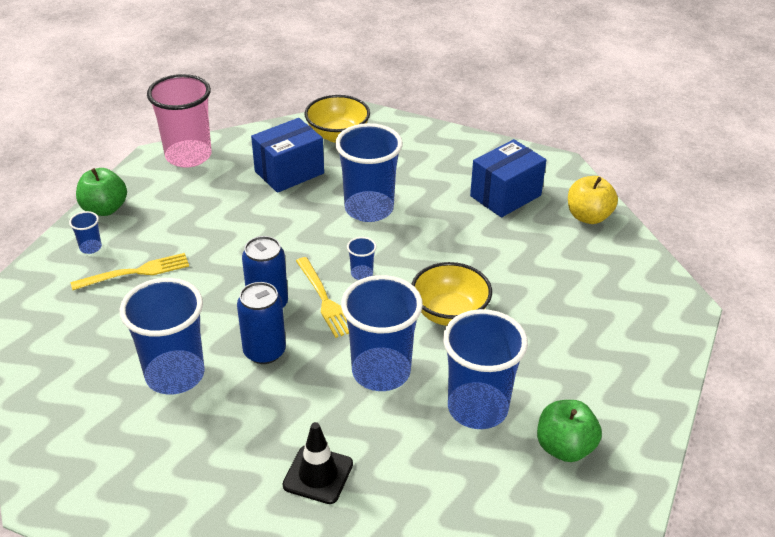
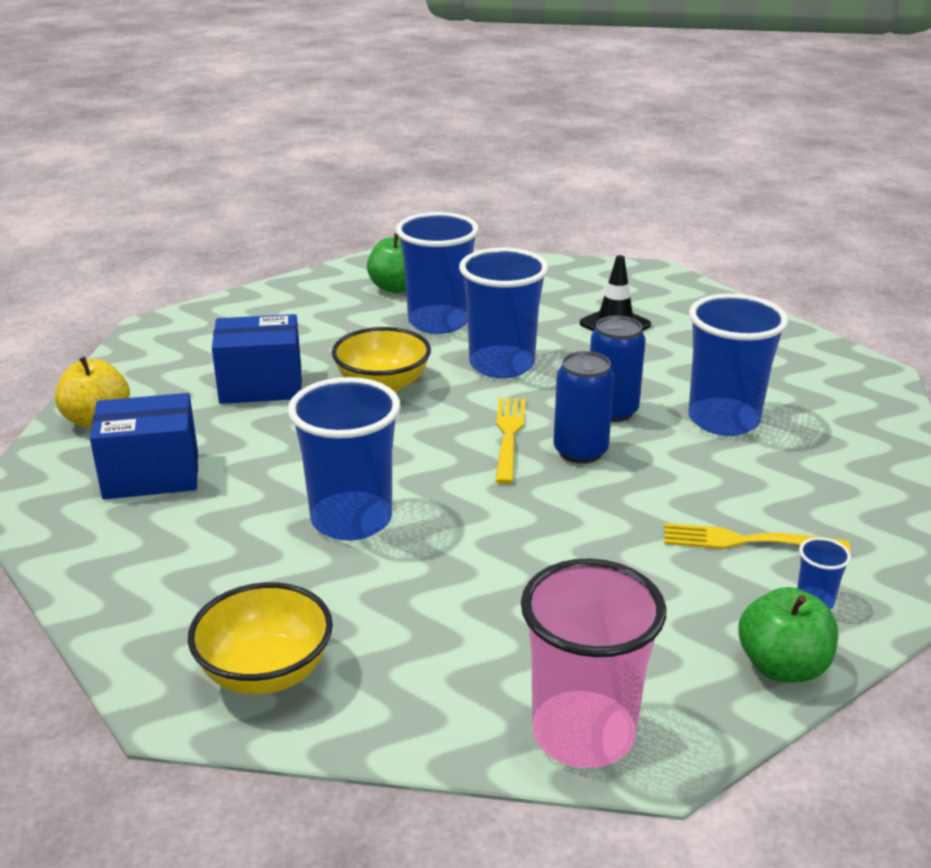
camera: 150 degrees left, 10 degrees down
blue box [251,118,324,193] -> blue box moved to [212,314,302,404]
blue cup [347,237,376,280] -> none

